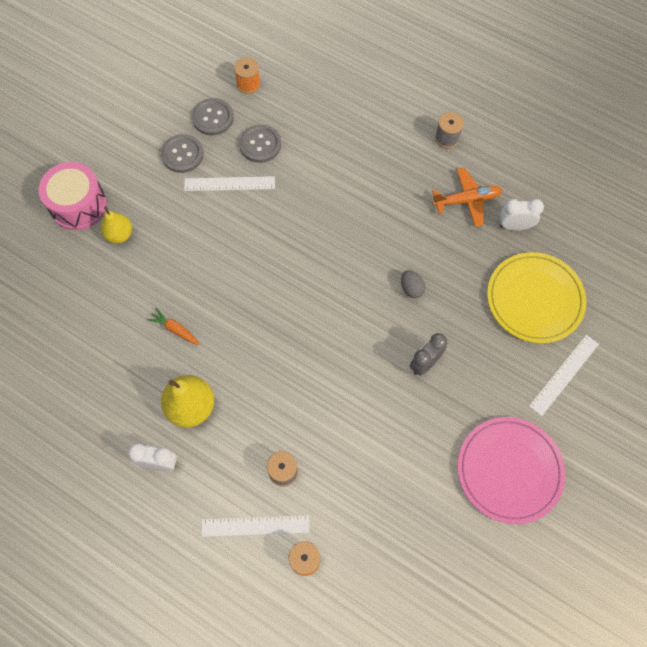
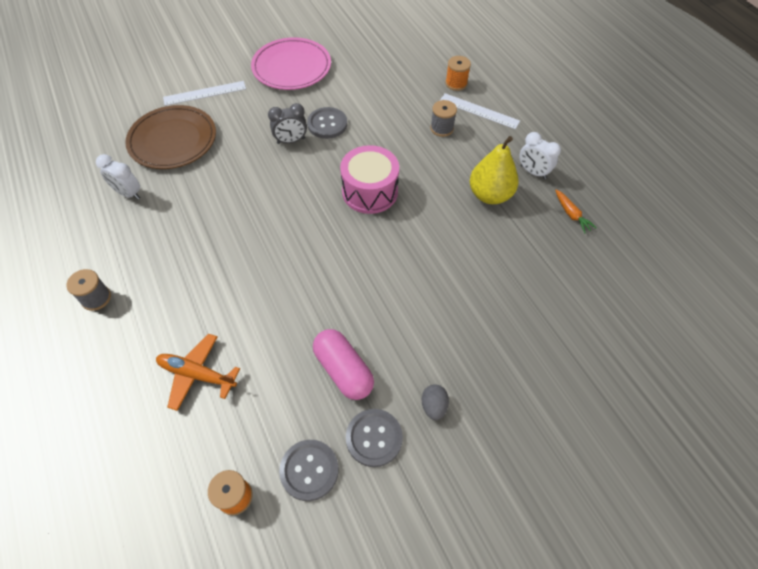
camera: 150 degrees left, 10 degrees down
pink drum [38,162,107,230] -> pink drum moved to [340,145,399,214]
yellow pear [101,206,132,244] -> none
orange carrot [147,308,200,345] -> orange carrot moved to [555,190,597,234]
white ruler [184,176,275,191] -> pink capsule [313,329,374,400]
grey button [239,124,281,163] -> grey button moved to [307,107,347,139]
grey egg [401,270,425,298] -> grey egg moved to [422,385,449,420]
orange plane [432,168,502,227] -> orange plane moved to [156,334,240,411]
yellow plate [487,252,587,343] -> brown plate [125,105,216,169]

